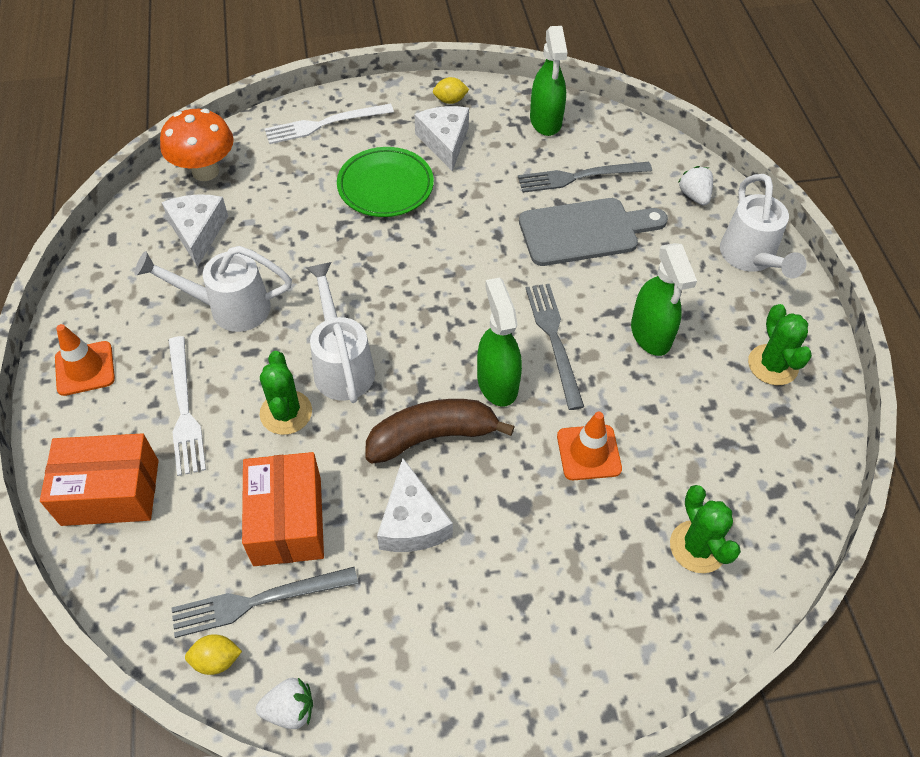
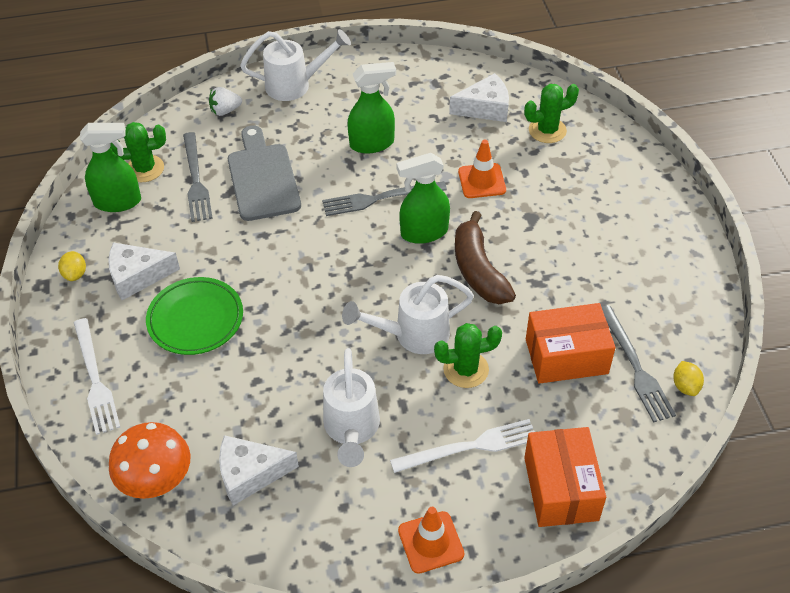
camera: 90 degrees left, 5 degrees down
white strawberry [256,678,313,729] -> none
white cheese [377,458,453,552] -> white cheese moved to [449,73,509,122]
green cactus [748,304,812,385] -> green cactus moved to [110,122,166,182]

